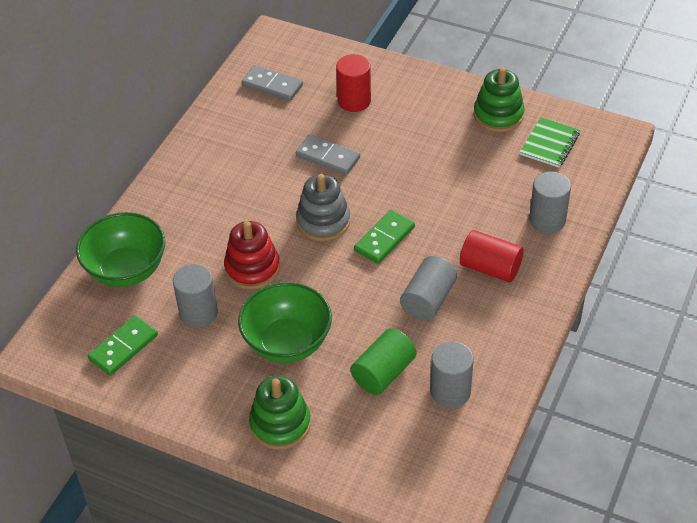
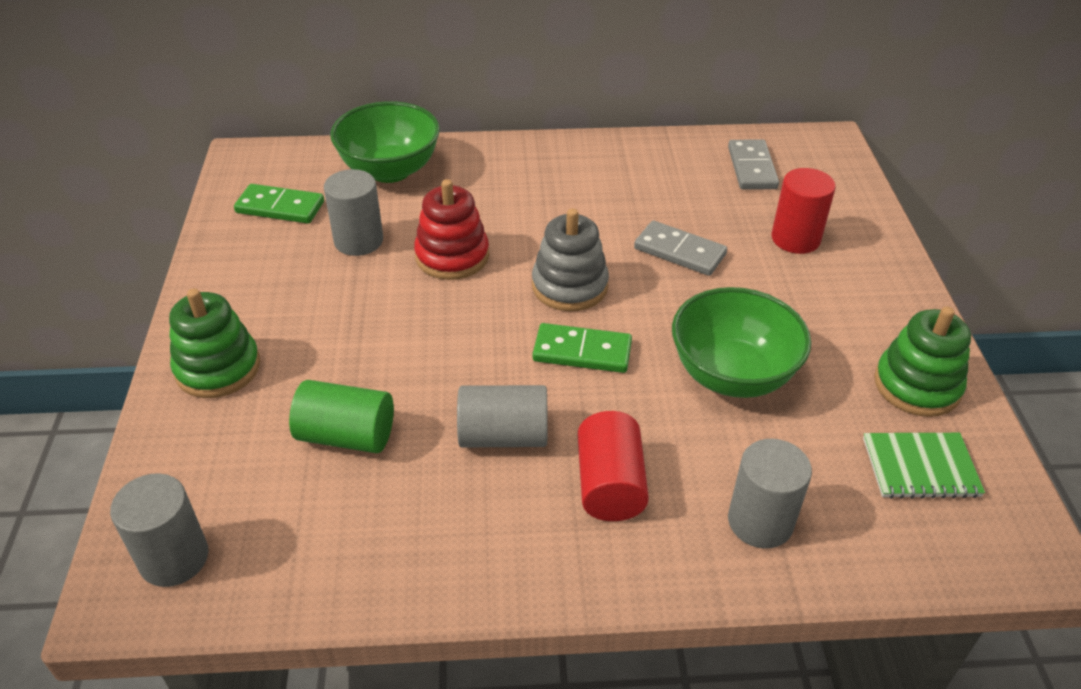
camera: 60 degrees right, 5 degrees down
green bowl [238,282,332,363] -> green bowl moved to [672,287,811,398]
grey domino [296,135,360,175] -> grey domino turned 60 degrees counterclockwise [634,221,727,276]
grey cylinder [430,341,474,408] -> grey cylinder moved to [110,473,208,587]

